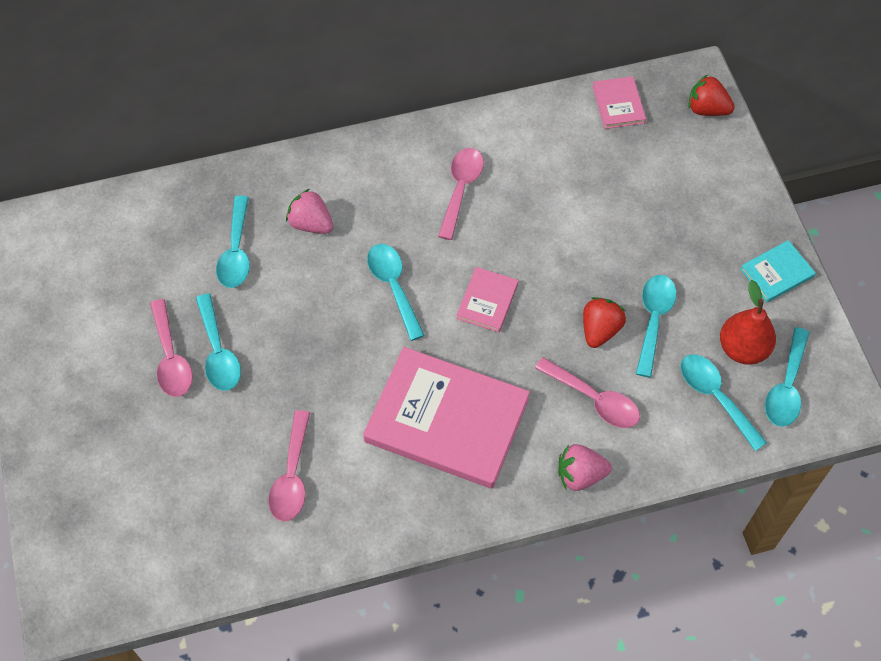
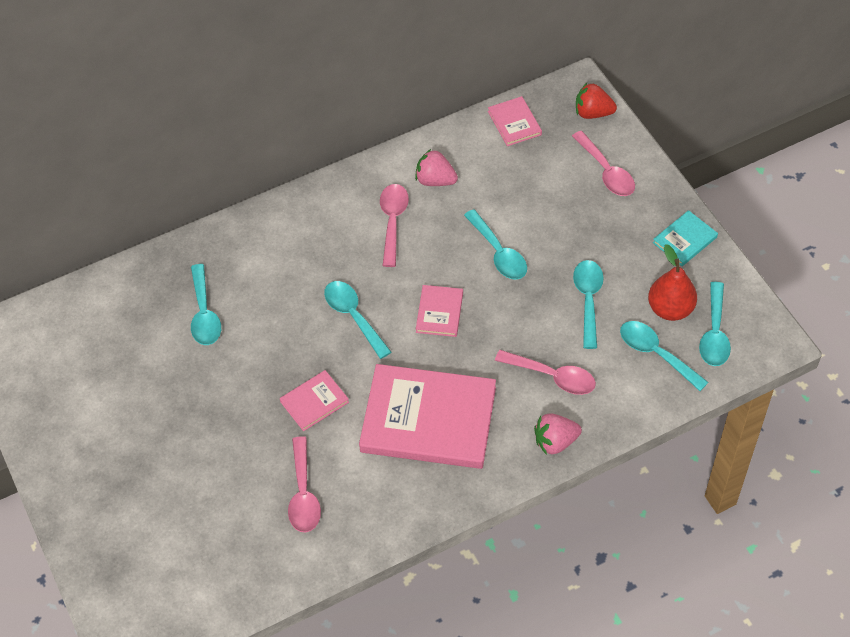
camera: 10 degrees left, 5 degrees down
pink spoon [150,299,193,397] -> pink spoon moved to [572,131,635,196]
turquoise spoon [196,294,241,391] -> turquoise spoon moved to [464,209,527,280]
pink strawberry [286,189,333,234] -> pink strawberry moved to [415,149,458,186]
red strawberry [583,297,626,348] -> none
none -> pink book [280,370,349,431]

